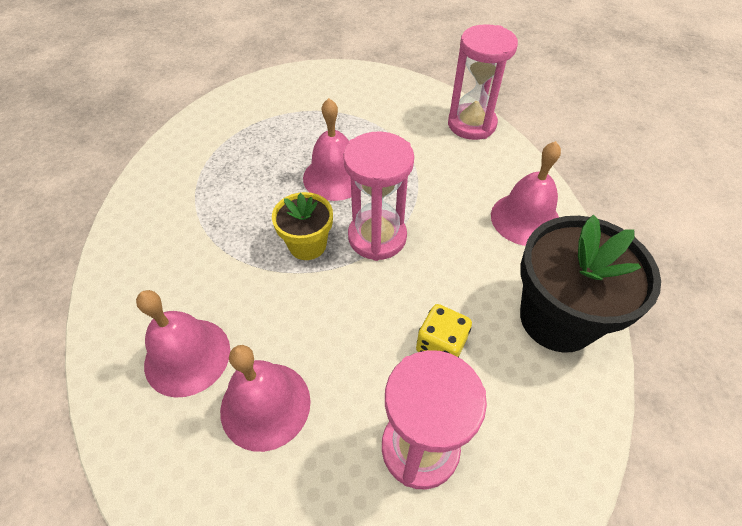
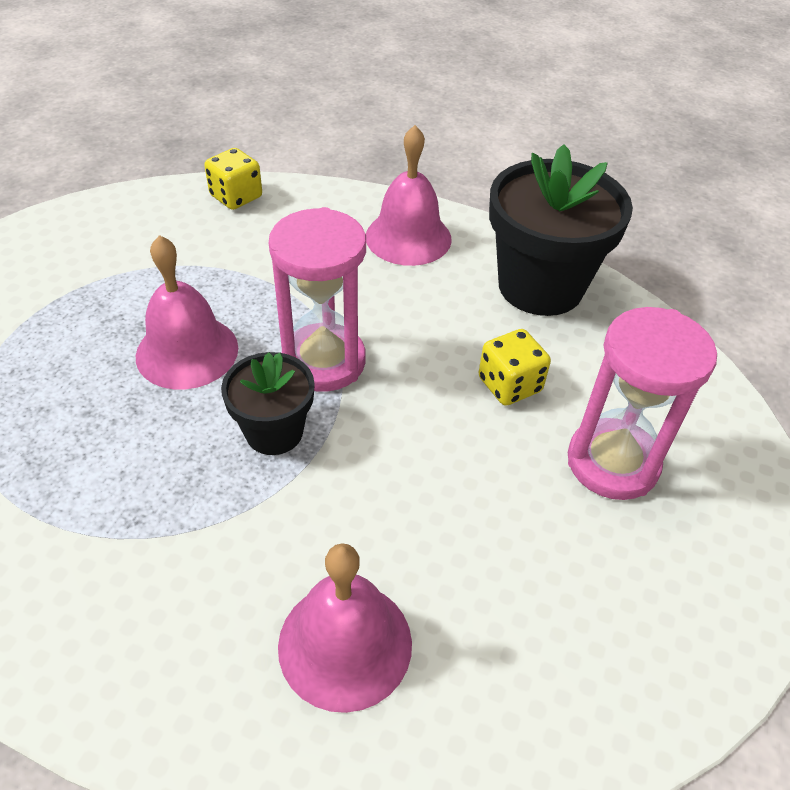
camera: 60 degrees left, 5 degrees down
pink bell [220,345,311,452] -> none
yellow flower pot [272,192,333,260] -> black flower pot [221,352,315,455]
pink hourglass [448,24,518,140] -> yellow dice [204,148,262,210]

